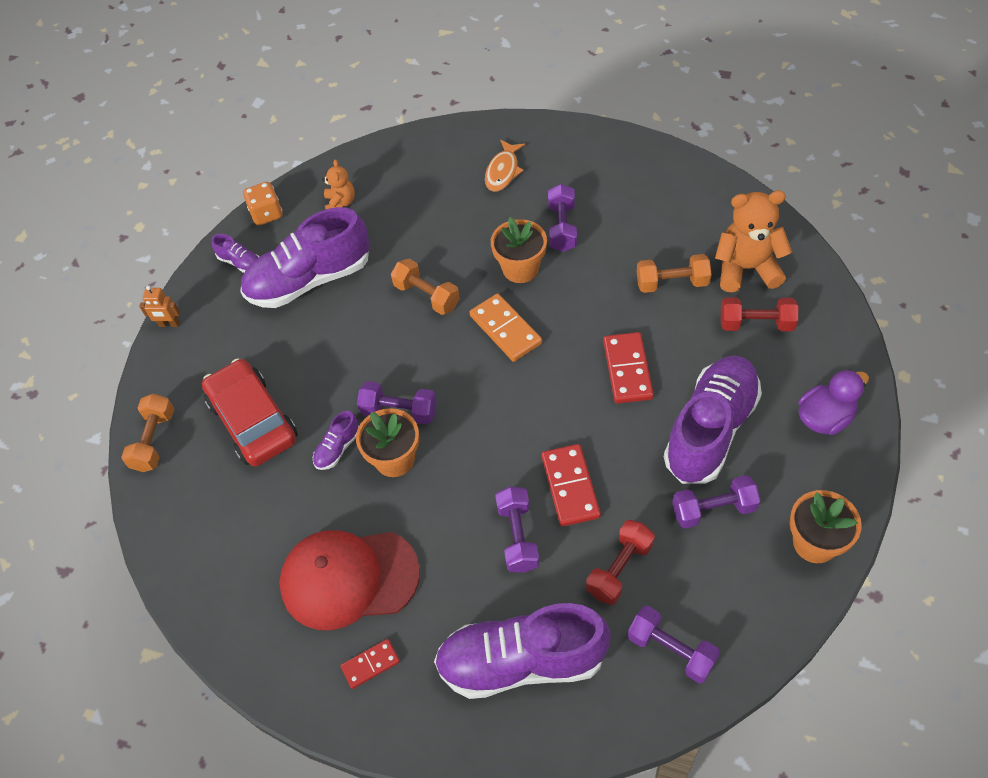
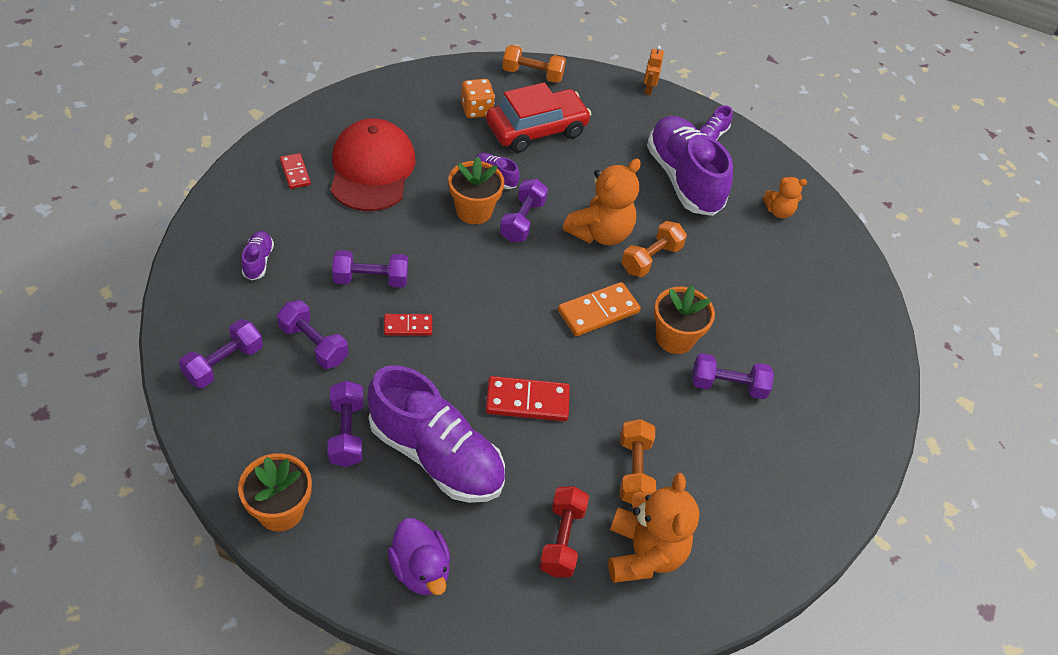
camera: 85 degrees right, 5 degrees down
orange dice [243,182,282,226] -> orange dice moved to [461,79,495,118]
purple shoe [434,603,611,699] -> purple shoe [241,231,274,280], size x0.42
orange fish [485,140,525,192] -> none
red domino [541,444,601,527] -> red domino [384,314,432,336], size x0.61
red dumbbell [586,520,655,605] -> purple dumbbell [277,300,348,369]
none -> orange teddy bear [563,159,641,245]

